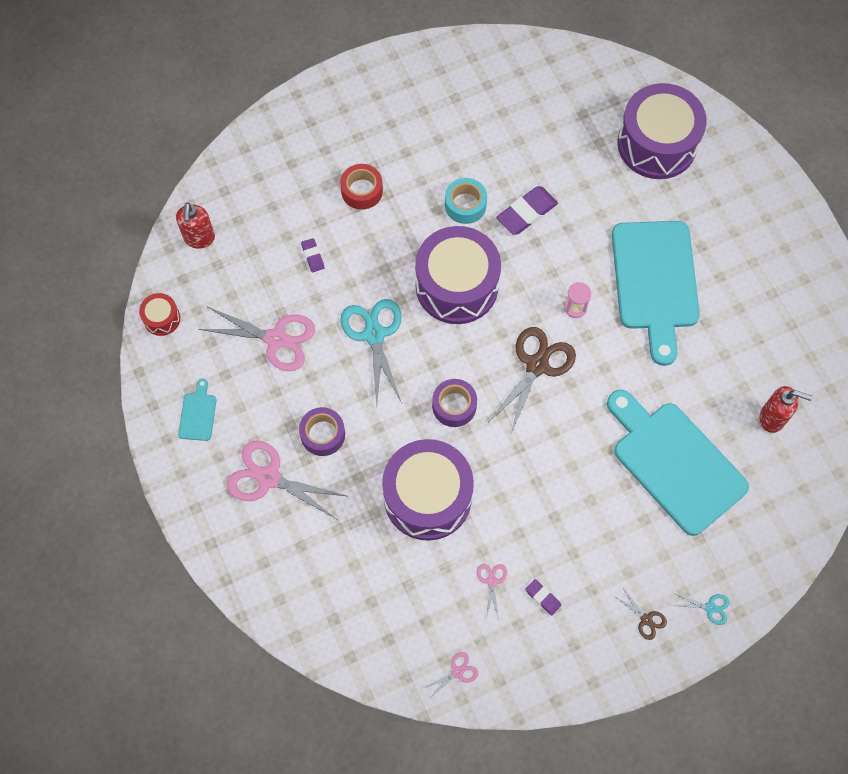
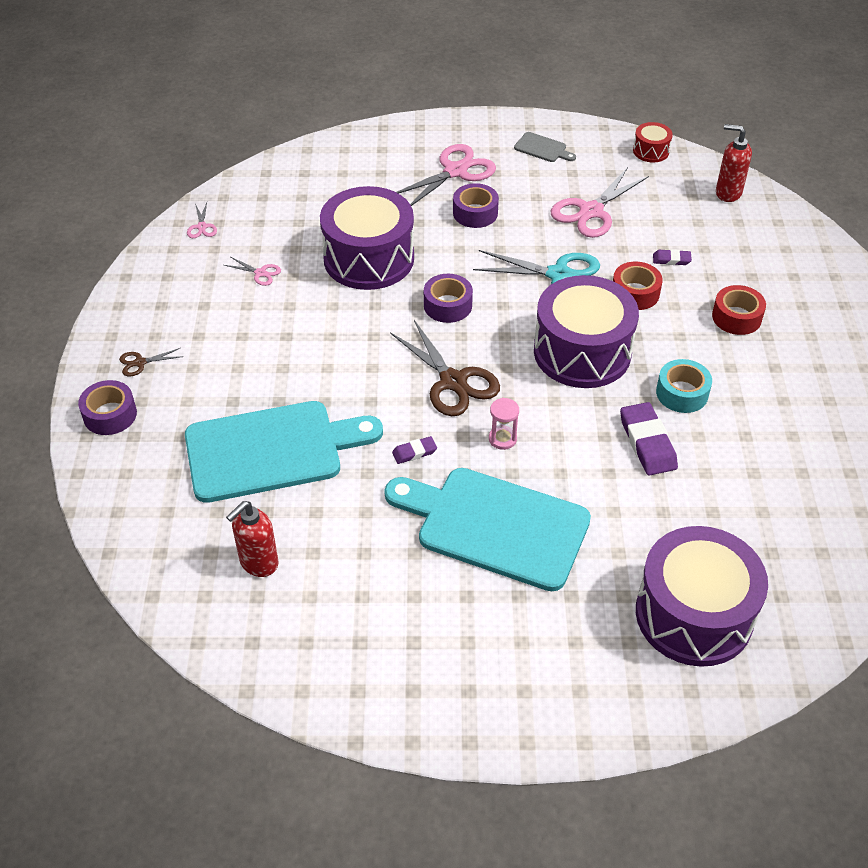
camera: 115 degrees right, 20 degrees down
turquoise cutting board [178,379,217,441] -> grey cutting board [514,132,576,162]
purple eraser [525,579,561,615] -> purple eraser moved to [392,436,437,464]
turquoise scissors [673,593,729,625] -> purple tape [78,380,137,435]
none -> red tape [613,262,663,310]

